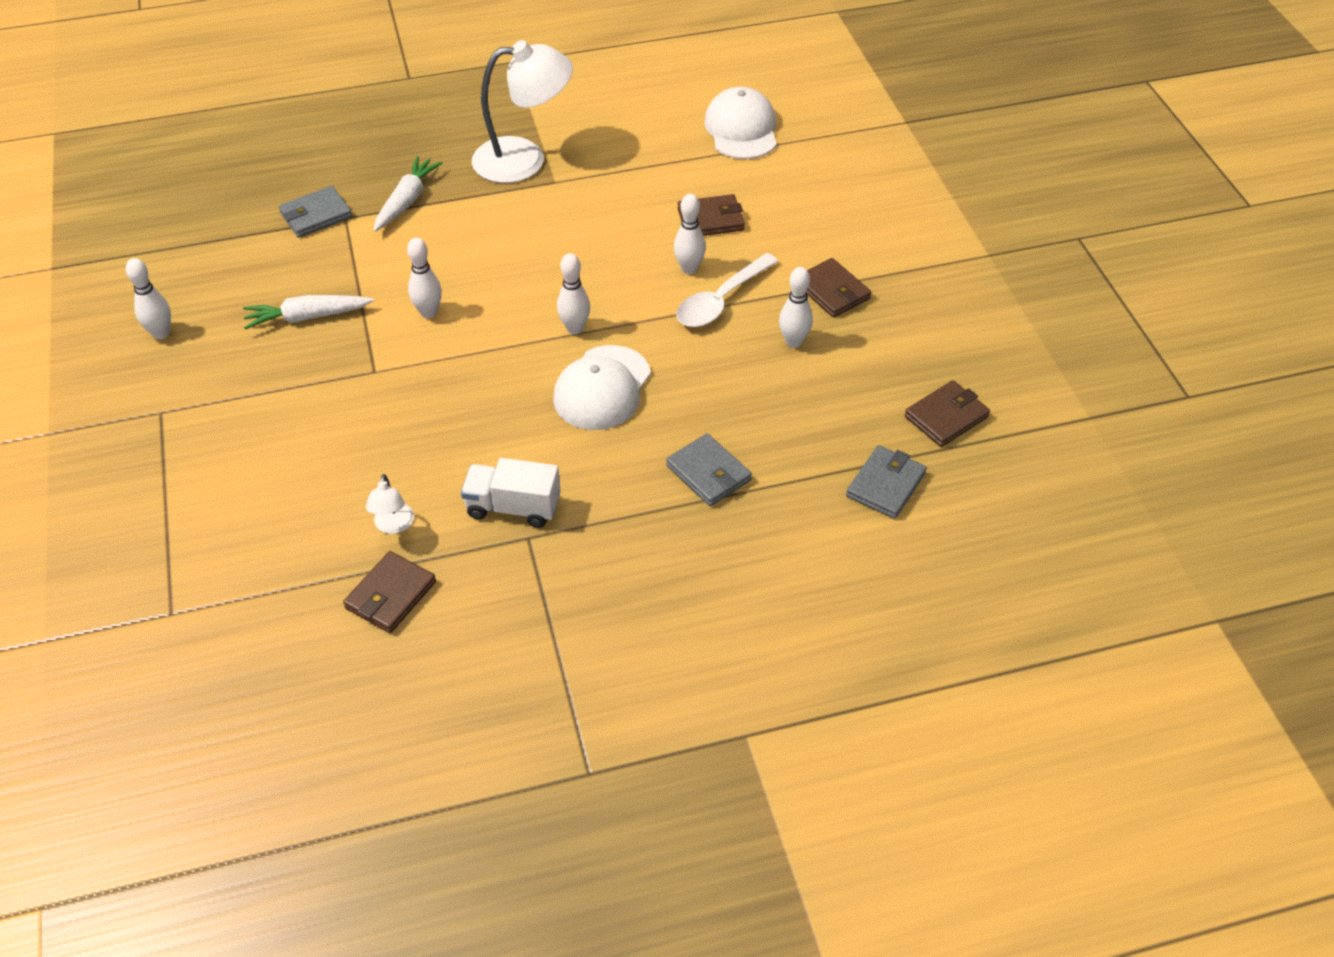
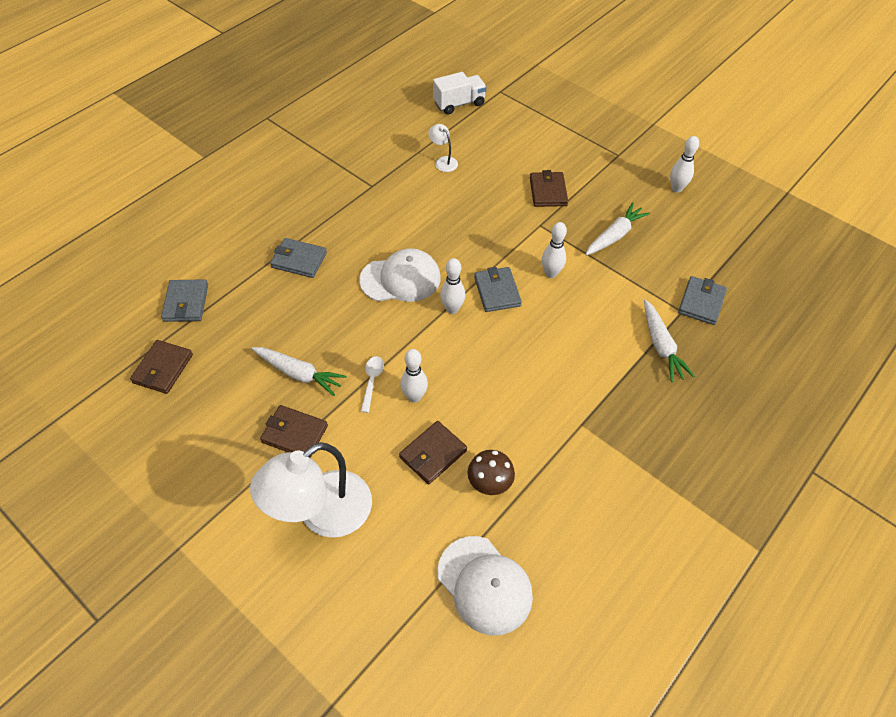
camera: 145 degrees right, 5 degrees up
brown wallet [343,551,436,633] -> brown wallet moved to [530,170,568,207]
white truck [461,458,561,528] -> white truck moved to [433,72,487,115]
white lamp [472,40,573,183] -> white lamp moved to [250,442,372,537]
white cap [553,345,651,430] -> white cap turned 90 degrees clockwise [359,248,441,302]
white spoon [676,253,779,327] -> white spoon [361,356,384,413], size x0.56
white bowling pin [779,267,813,348] -> white carrot [252,347,347,396]
none -> brown mushroom [468,450,515,495]
none -> grey wallet [474,267,522,312]

